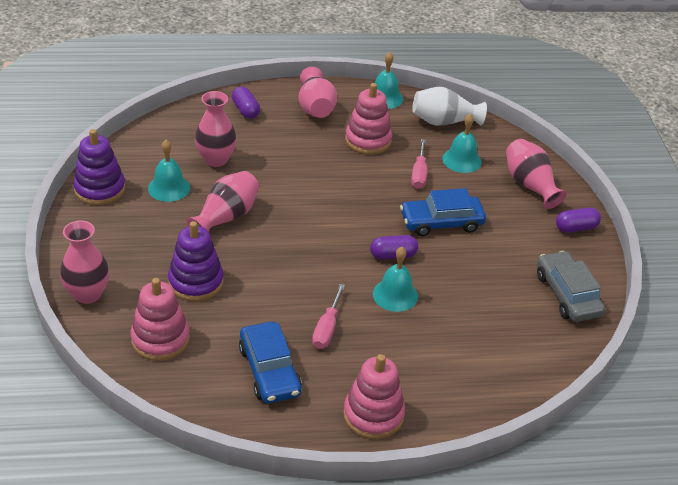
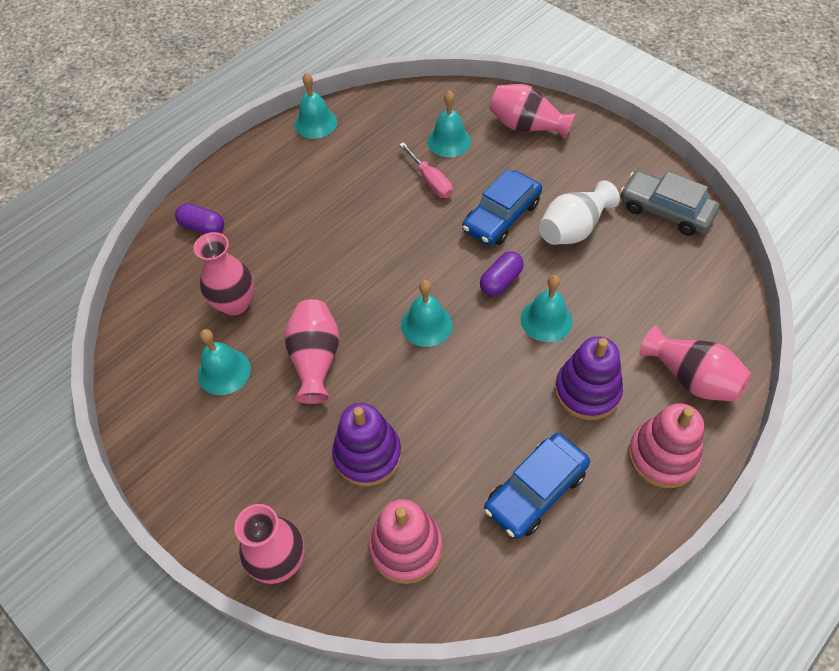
camera: 35 degrees left, 15 degrees up
purple stacking toy [73,129,125,205] -> purple stacking toy moved to [555,336,623,420]
blue car [239,322,302,403] -> blue car turned 105 degrees clockwise [484,433,590,539]
pink vase [299,67,337,118] -> pink vase moved to [639,325,752,402]
pink screwdriver [312,284,345,349] -> none
pink stacking toy [345,83,392,155] -> none
white vase [412,87,487,126] -> white vase moved to [539,180,620,245]
purple capsule [556,208,601,233] -> none
none -> turquoise bell [401,280,453,347]

